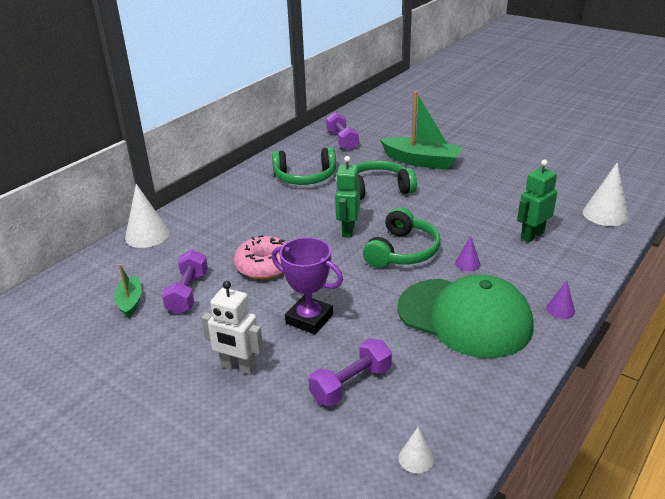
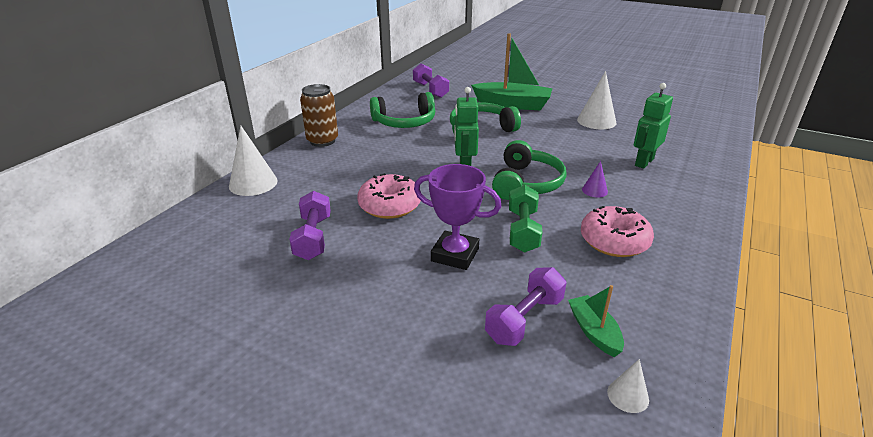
camera: 10 degrees left, 0 degrees up
green boat [115,264,142,318] -> green boat moved to [568,285,624,357]
white robot [201,281,263,375] -> none
green cap [397,274,533,358] -> pink donut [581,206,654,257]
purple cone [546,280,575,319] -> none
white cone [583,162,628,226] -> white cone moved to [577,71,617,129]
none -> brown can [300,84,338,147]
none -> green dumbbell [509,185,542,252]

